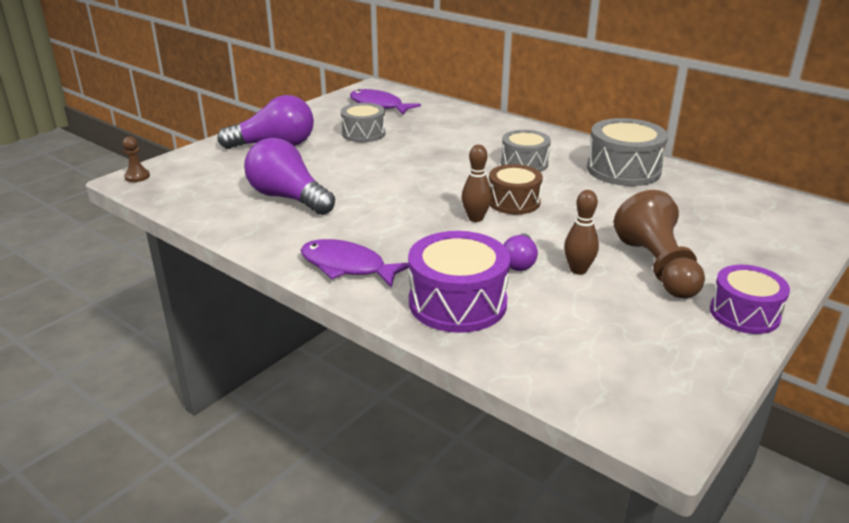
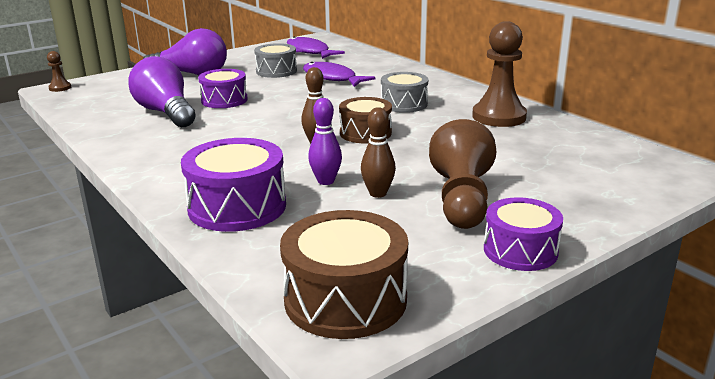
camera: 15 degrees right, 5 degrees down
purple fish [301,239,409,287] -> purple fish moved to [303,62,375,87]
purple light bulb [504,233,538,271] -> purple bowling pin [308,98,342,185]
grey drum [587,118,668,186] -> brown pawn [472,21,527,127]
none -> purple drum [198,69,248,108]
none -> brown drum [280,210,408,339]

